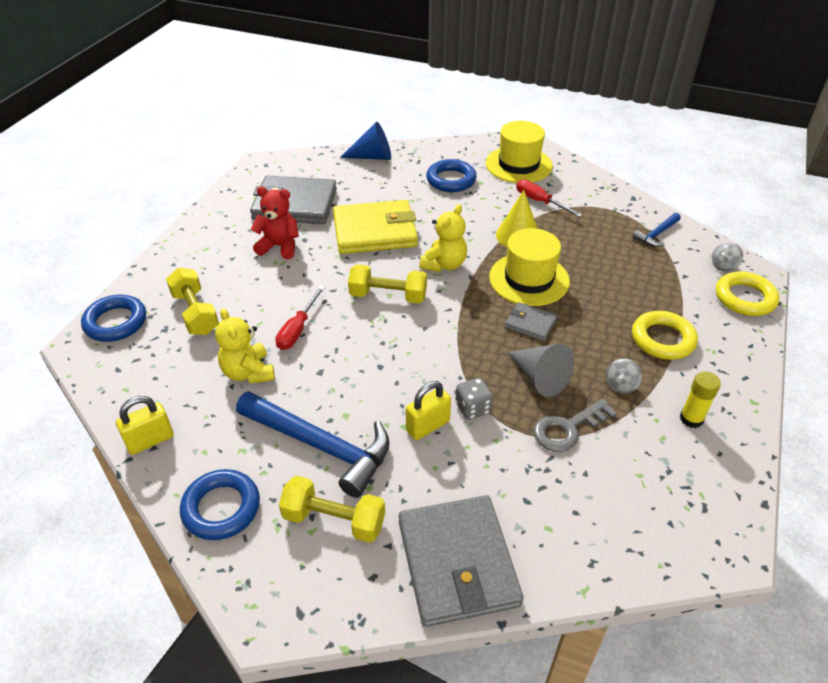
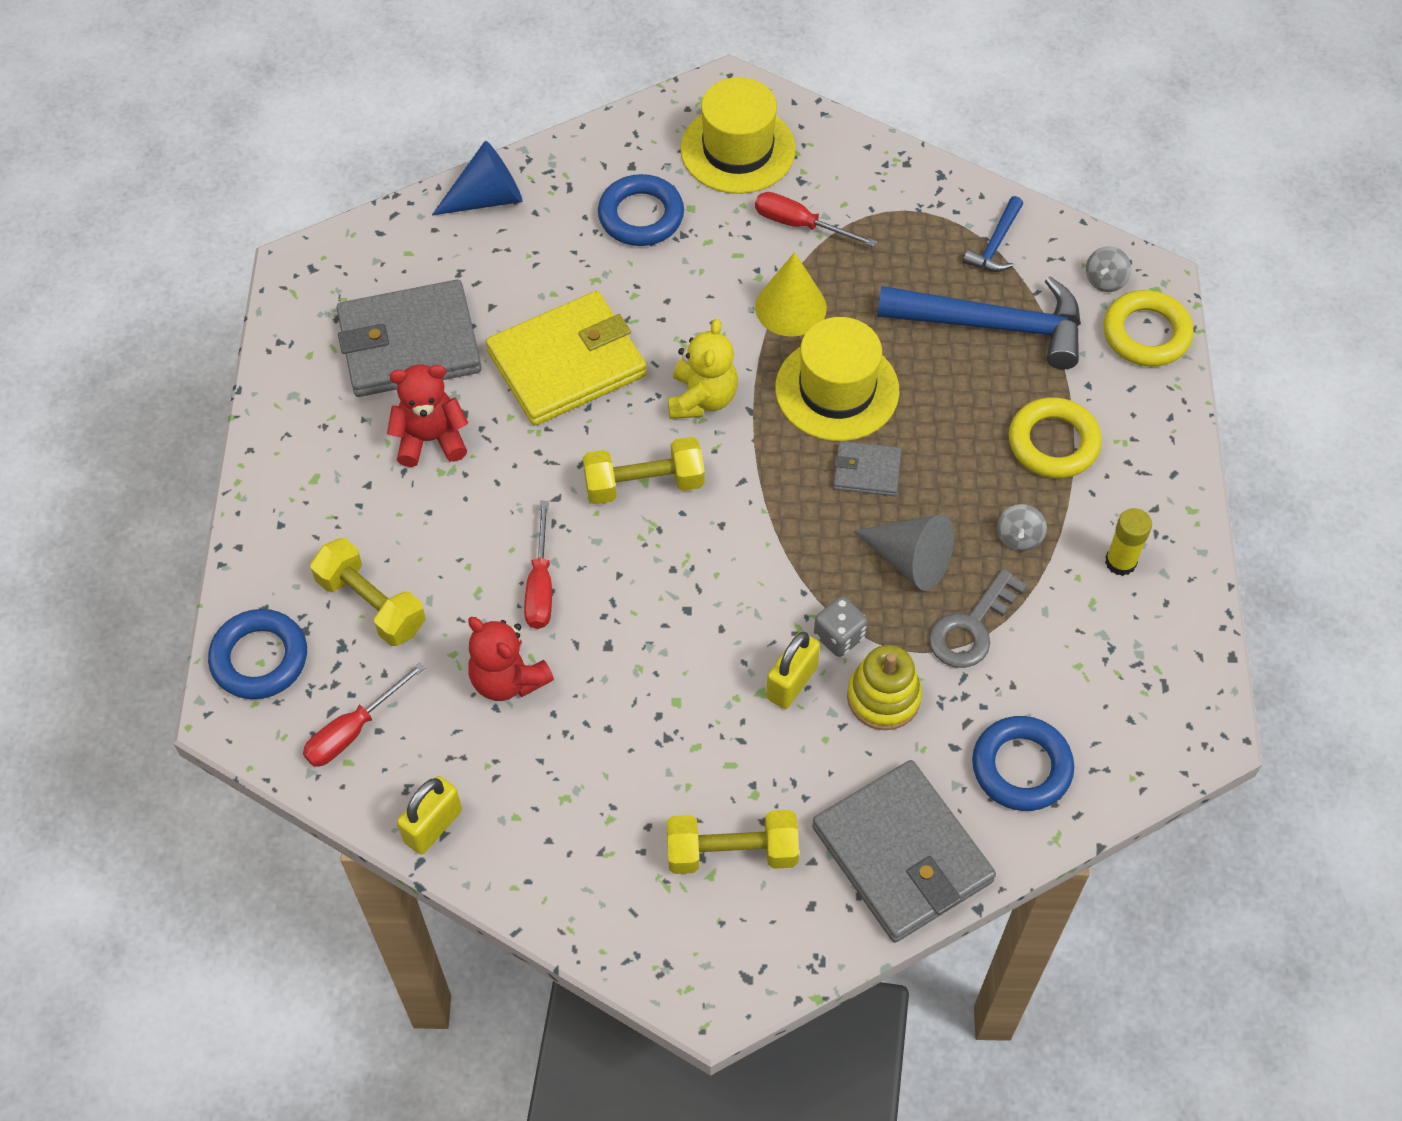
camera: 20 degrees left, 15 degrees up
blue ring [180,469,260,540] -> blue ring moved to [972,716,1074,811]
yellow teddy bear [215,308,275,384] -> red teddy bear [468,617,554,701]
blue hammer [236,391,390,498] -> blue hammer moved to [877,276,1081,369]
none -> red screwdriver [303,662,426,767]
none -> yellow stacking toy [847,645,922,730]

